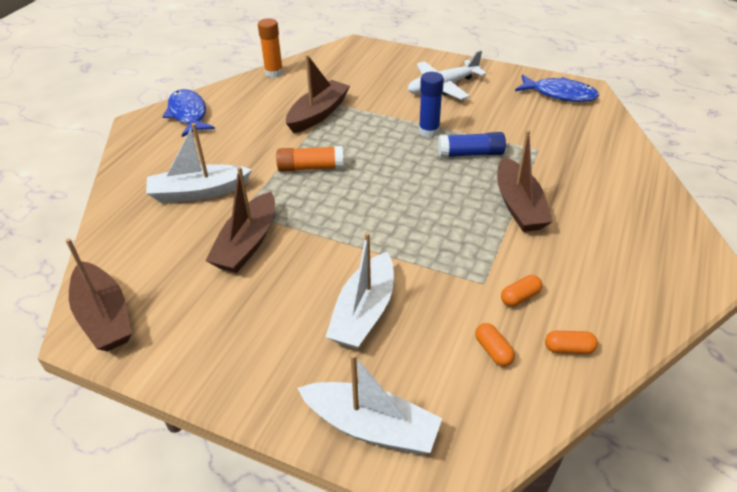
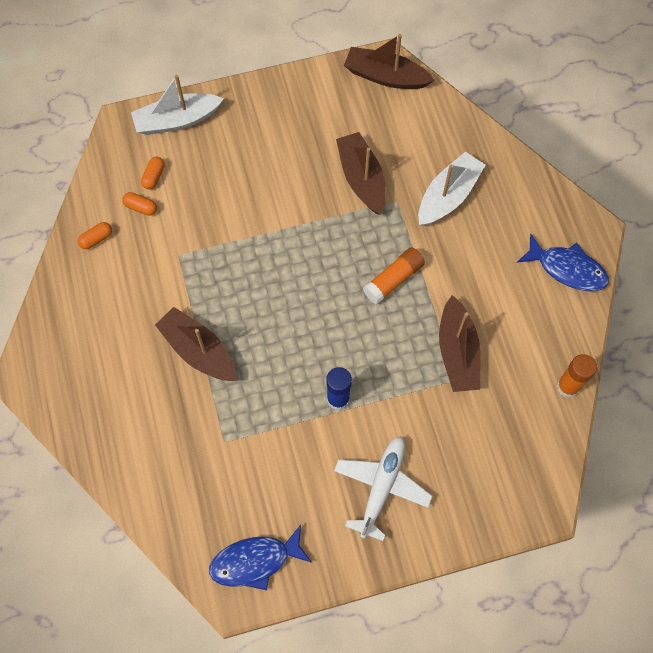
camera: 140 degrees right, 25 degrees up
white boat [325,232,394,349] -> none
blue glue stick [438,132,506,158] -> none
orange capsule [501,275,542,307] -> orange capsule moved to [141,157,165,190]

